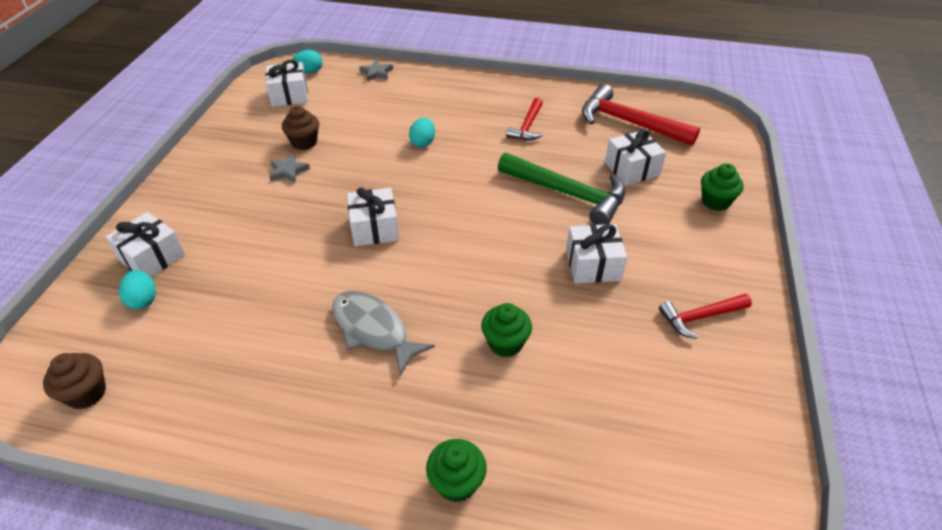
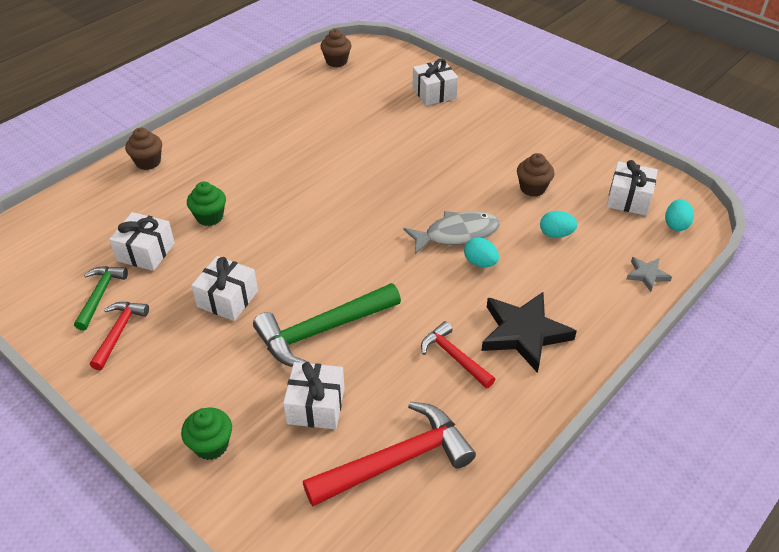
camera: 120 degrees right, 0 degrees up
turquoise egg [119,270,156,309] -> turquoise egg moved to [540,211,578,238]
grey star [269,154,310,183] -> none
grey fish [332,291,435,376] -> grey fish moved to [403,211,500,254]
white gift [347,187,399,246] -> white gift moved to [109,212,175,271]
green cupcake [426,439,487,502] -> brown cupcake [125,128,162,170]
none -> green hammer [74,266,128,330]
none -> black star [481,292,577,373]

